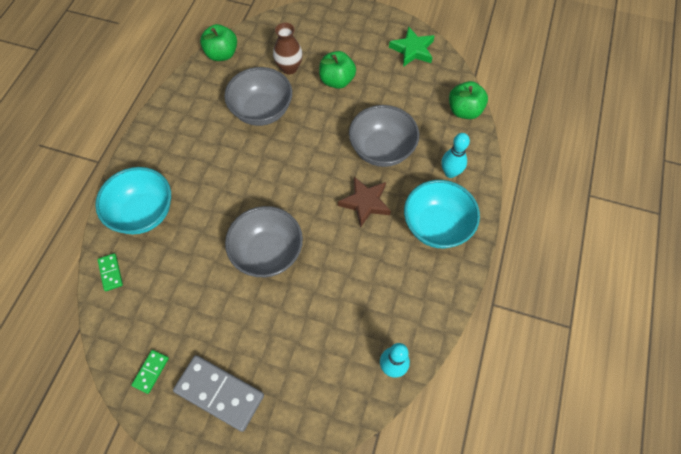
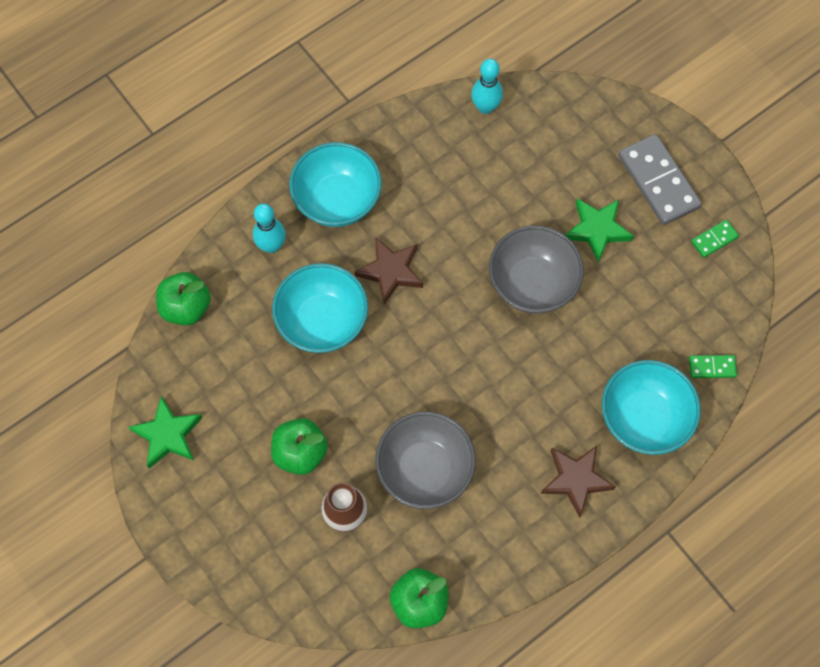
camera: 145 degrees left, 5 degrees up
green domino [98,253,123,291] -> green domino turned 75 degrees clockwise [689,355,737,378]
grey bowl [349,105,419,167] -> turquoise bowl [272,263,368,353]
none -> brown star [541,446,615,518]
none -> green star [565,198,634,263]

